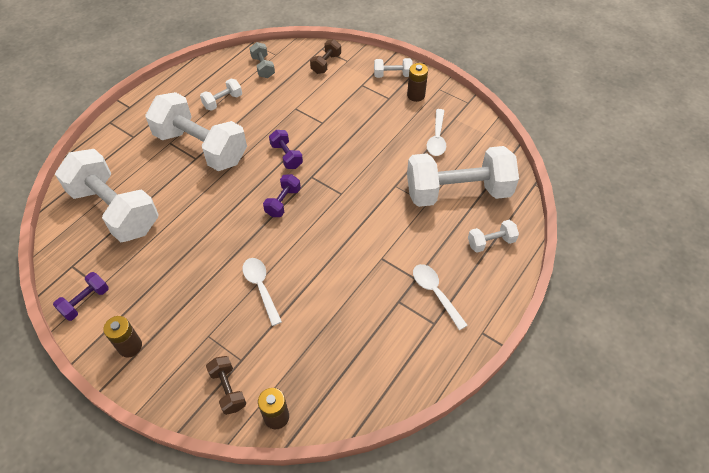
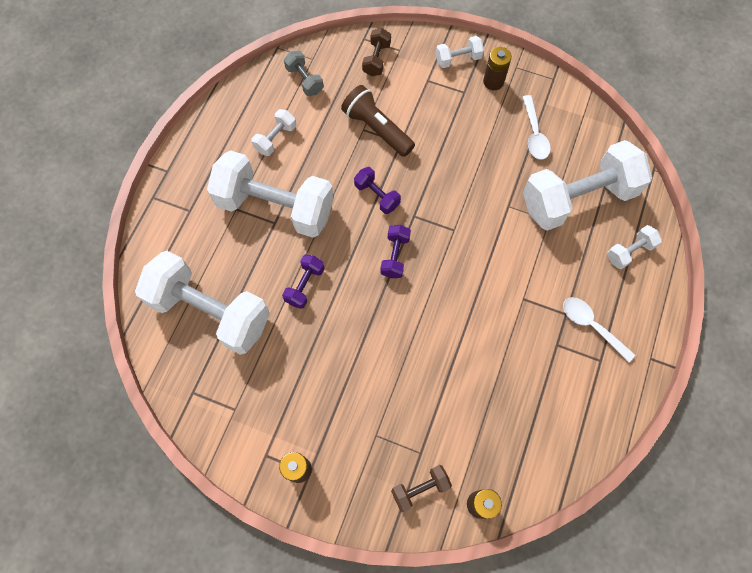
camera: 15 degrees left, 15 degrees up
purple dumbbell [53,272,109,321] -> purple dumbbell moved to [282,254,325,309]
brown dumbbell [206,356,246,415] -> brown dumbbell turned 75 degrees counterclockwise [391,465,452,512]
white spoon [242,258,282,326] -> none
none -> brown flashlight [341,85,415,157]

